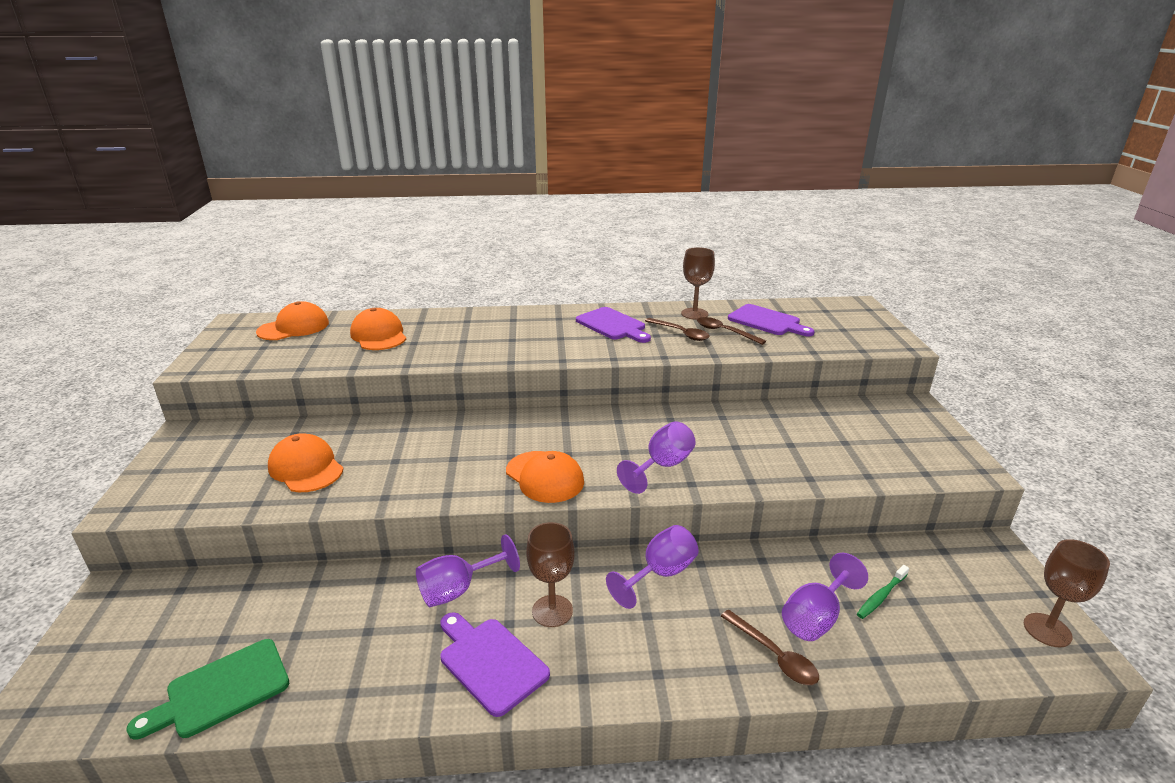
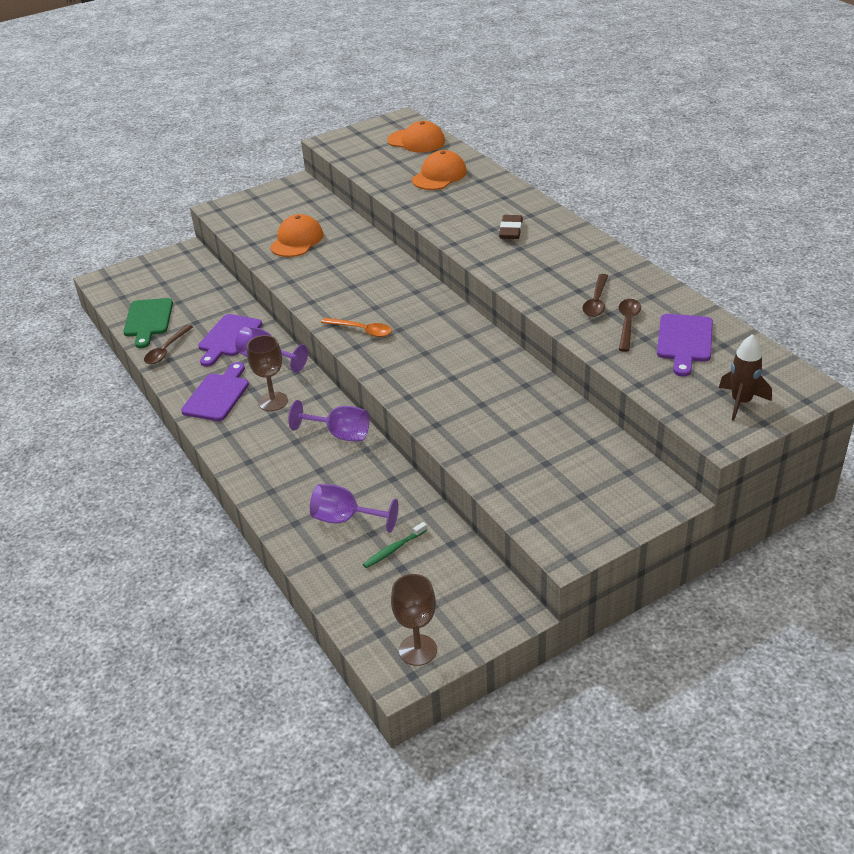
camera: 65 degrees right, 10 degrees up
green cutting board [126,639,289,740] -> green cutting board turned 120 degrees counterclockwise [123,298,173,348]
orange cap [506,451,584,503] -> orange spoon [321,318,392,337]
purple cutting board [576,307,651,343] -> purple cutting board moved to [198,314,262,367]
purple goblet [617,421,696,494] -> none
brown goblet [681,247,715,320] -> none
brown spoon [721,610,819,685] -> brown spoon moved to [144,325,193,364]
green toothbrush [857,565,909,619] -> green toothbrush turned 60 degrees counterclockwise [363,522,427,568]
none -> brown eraser [499,215,523,239]
none -> brown rocket [719,335,772,421]

